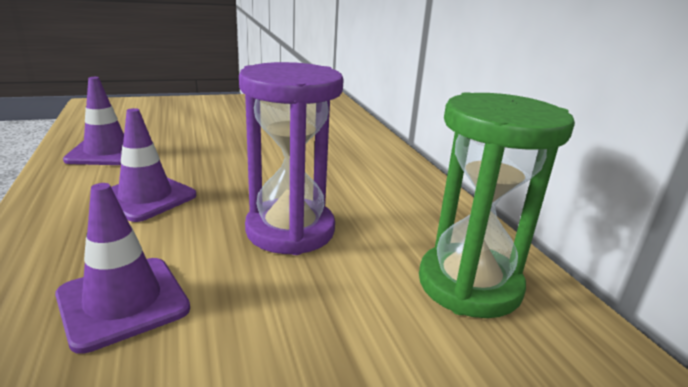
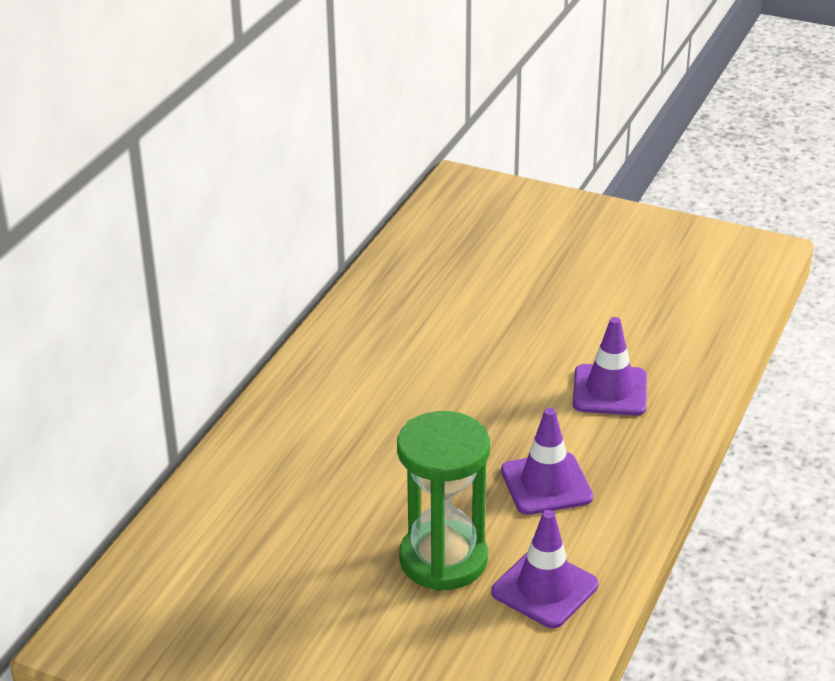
camera: 135 degrees left, 10 degrees up
purple hourglass [239,62,344,255] -> none
green hourglass [419,92,575,318] -> green hourglass moved to [397,411,490,591]

